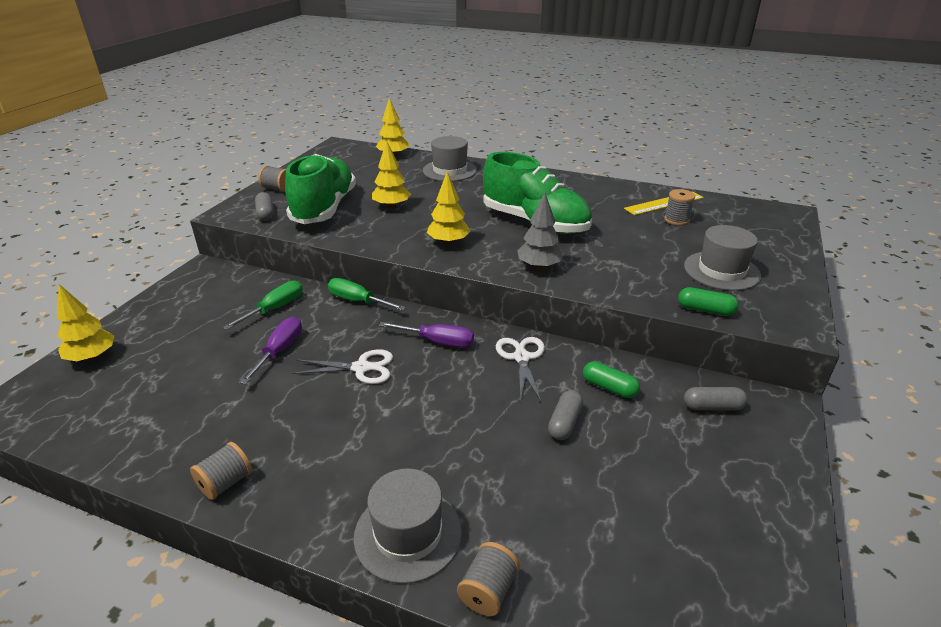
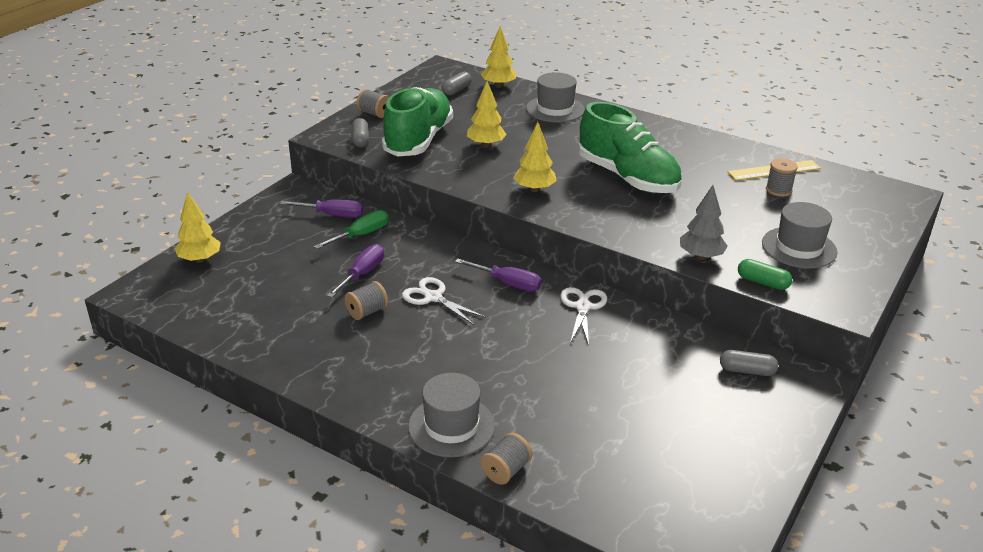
camera: 10 degrees right, 0 degrees up
grey spool [190,442,252,500] -> grey spool moved to [345,281,388,320]
white scissors [292,349,393,384] -> white scissors turned 150 degrees counterclockwise [402,277,486,325]
green screwdriver [328,278,406,311] -> none
grey tree [517,193,564,270] -> grey tree moved to [680,185,728,260]
grey capsule [548,390,583,440] -> grey capsule moved to [442,72,472,95]
green capsule [583,361,640,398] -> none
none -> purple screwdriver [280,199,363,218]

